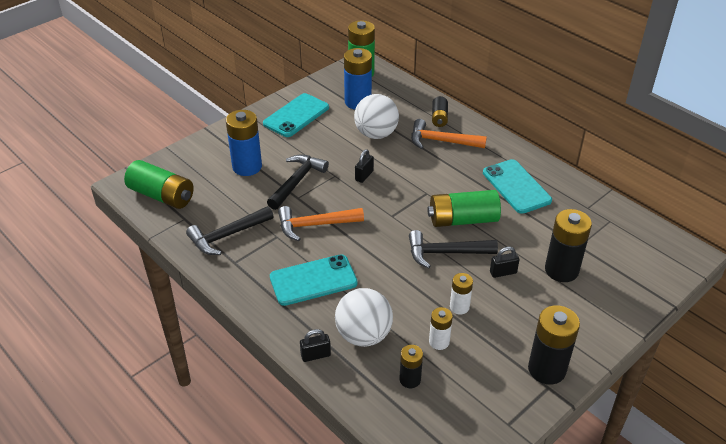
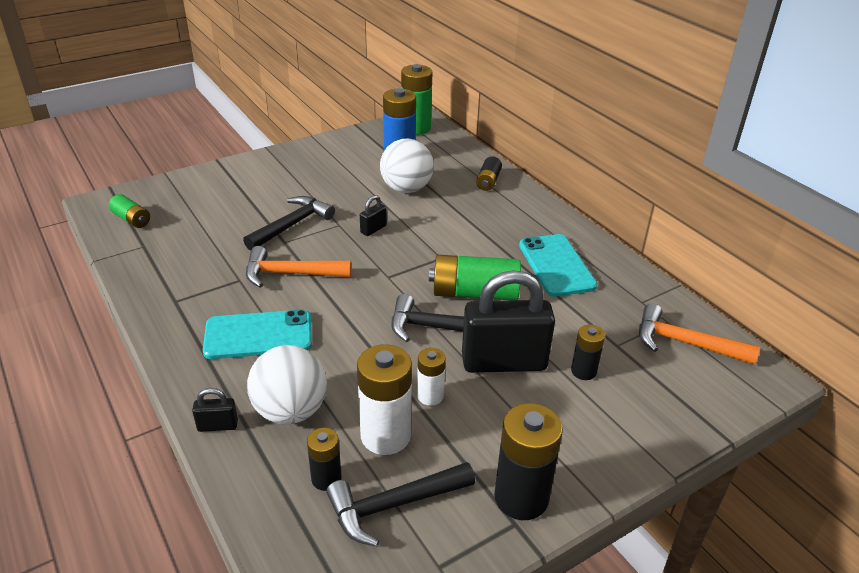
camera: 10 degrees right, 5 degrees down
green battery [124,160,194,209] -> green battery [109,194,150,228], size x0.56
black hammer [186,206,274,255] -> black hammer moved to [326,462,475,547]
blue battery [226,110,262,176] -> none
turquoise phone [263,93,329,137] -> none
orange hammer [411,119,487,149] -> orange hammer moved to [639,303,760,365]
white battery [429,307,453,350] -> white battery [357,344,412,455], size x1.79
black padlock [490,247,520,278] -> black padlock [462,270,555,373], size x2.37
black battery [545,209,592,282] -> black battery [571,324,605,380], size x0.56

